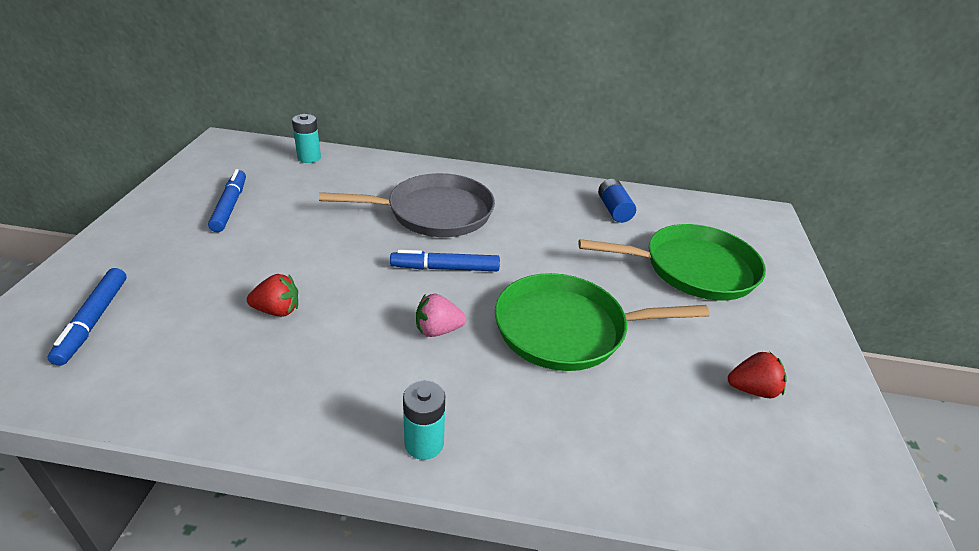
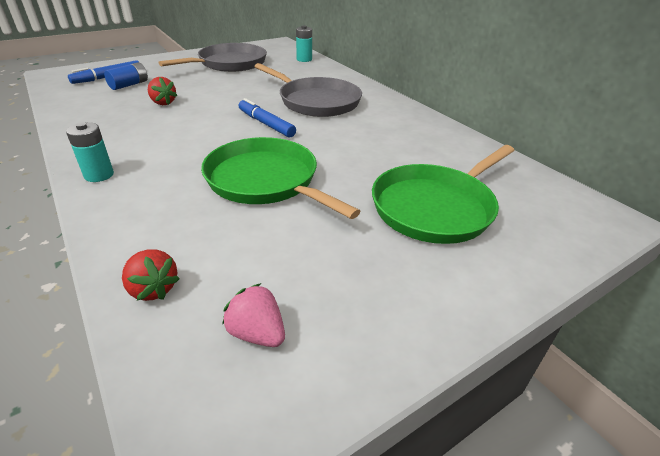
camera: 50 degrees right, 0 degrees up
blue marker [208,169,246,232] -> grey pan [158,43,267,72]
pink strawberry [416,294,466,337] -> pink strawberry moved to [222,283,285,347]
green pan [578,224,766,301] -> green pan turned 90 degrees clockwise [372,145,515,244]
blue battery [598,179,636,223] -> blue battery moved to [104,62,148,90]
red strawberry [728,351,787,398] -> red strawberry moved to [122,249,180,301]

